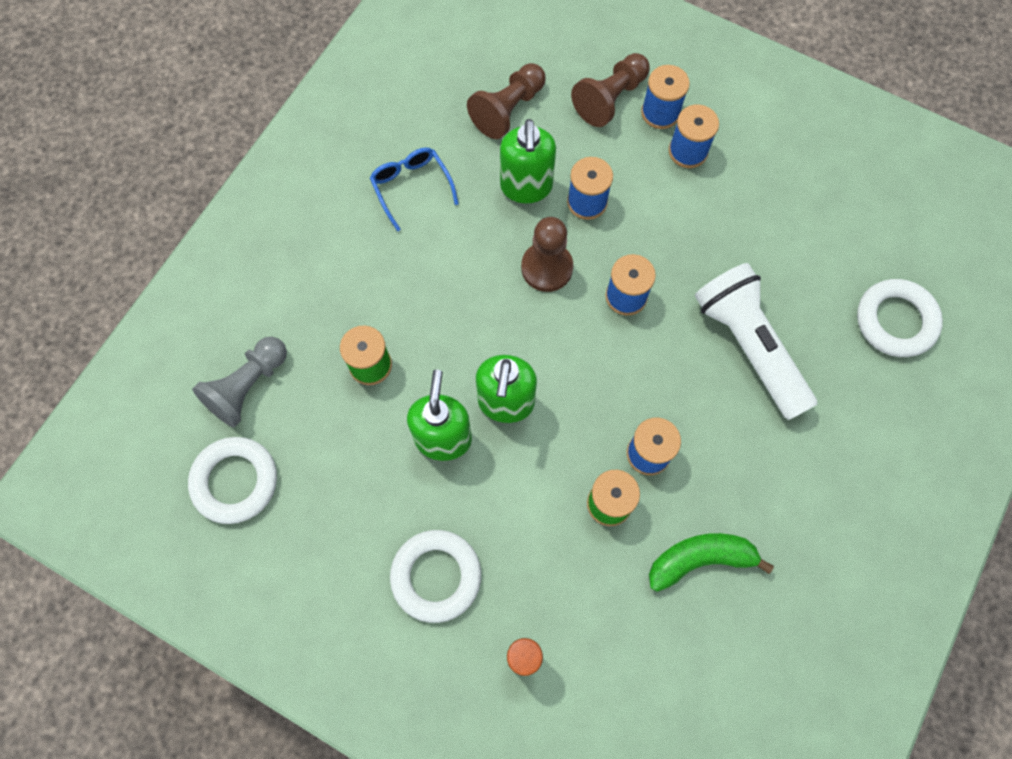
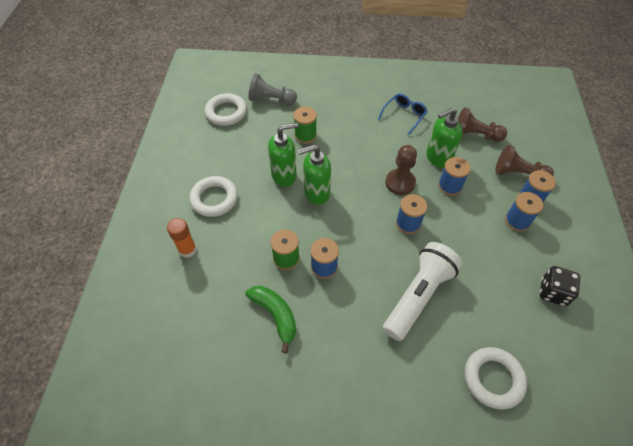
camera: 65 degrees right, 15 degrees down
none -> black dice [540,266,580,306]

